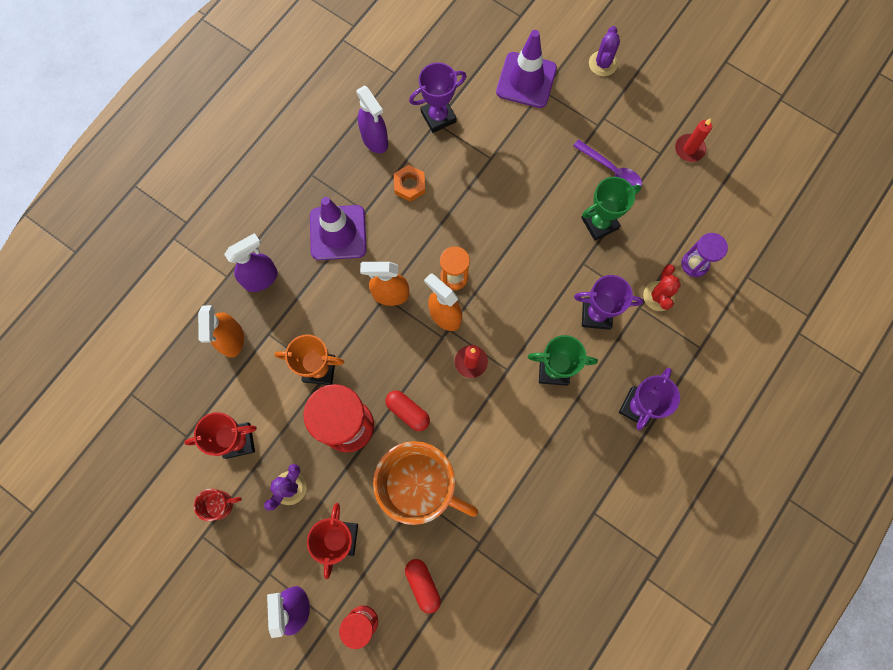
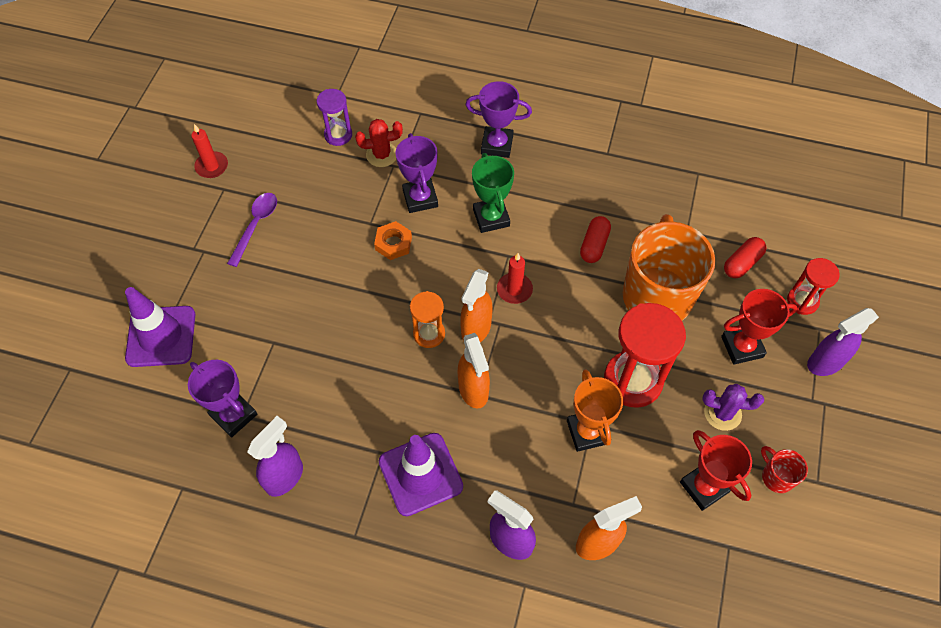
camera: 110 degrees left, 15 degrees down
red capsule [385,390,430,431] -> red capsule moved to [580,216,611,263]
orange nut [394,165,425,202] -> orange nut moved to [374,221,412,260]
green trophy [581,177,641,241] -> none
purple cactus [589,26,620,76] -> none

